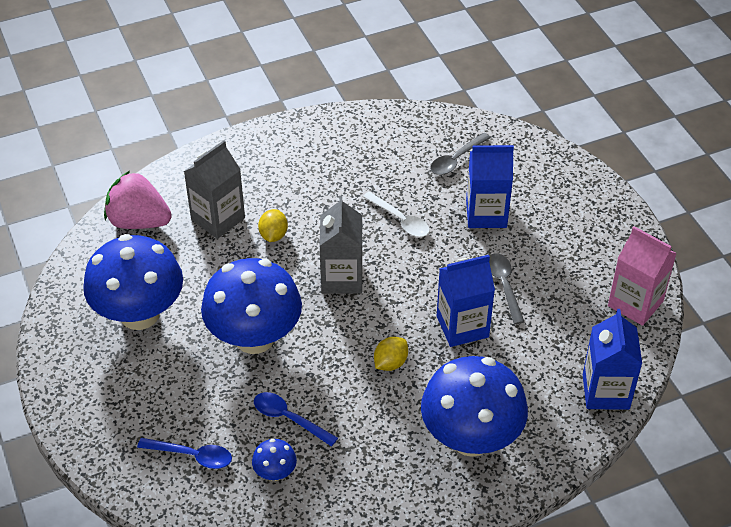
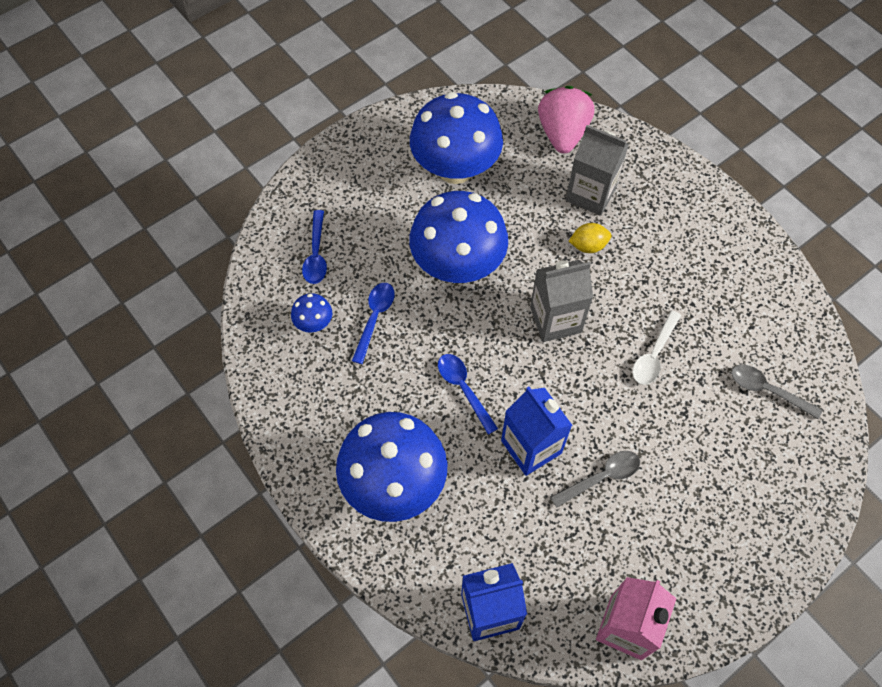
camera: 75 degrees right, 15 degrees up
yellow lemon [374,337,408,371] -> blue spoon [438,354,498,435]
blue carton [466,145,514,228] -> none

